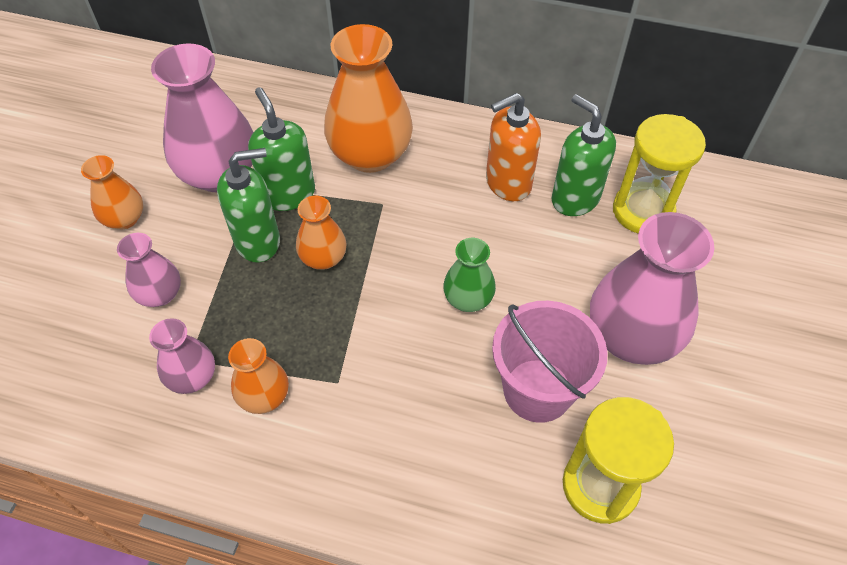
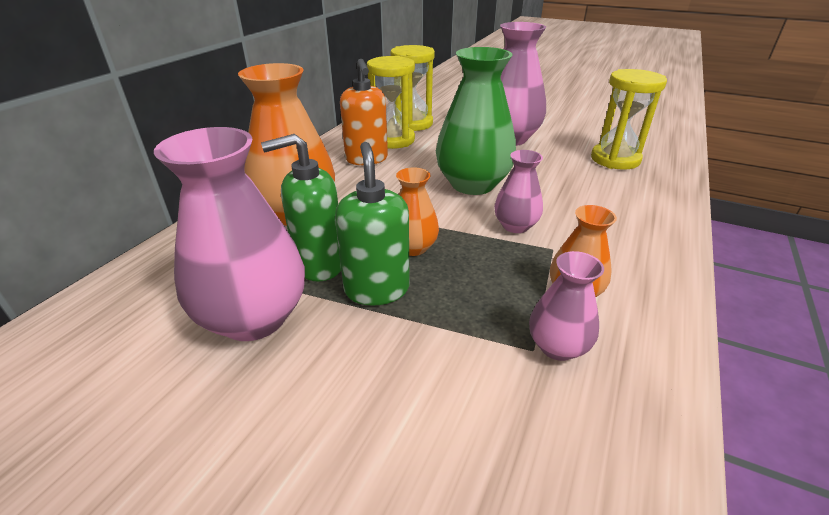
camera: 80 degrees left, 20 degrees down
orange vase [81,155,143,229] -> none
pink vase [117,233,181,307] -> pink vase moved to [494,150,543,233]
green vase [443,238,496,312] -> green vase [436,47,516,195], size x1.89
pink bucket [492,301,608,423] -> none
green soap dispenser [552,94,616,216] -> yellow hourglass [367,56,415,149]

